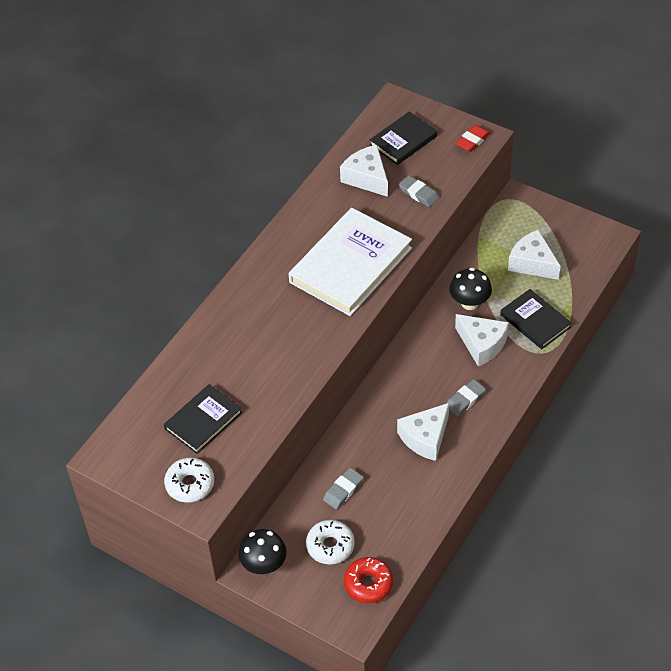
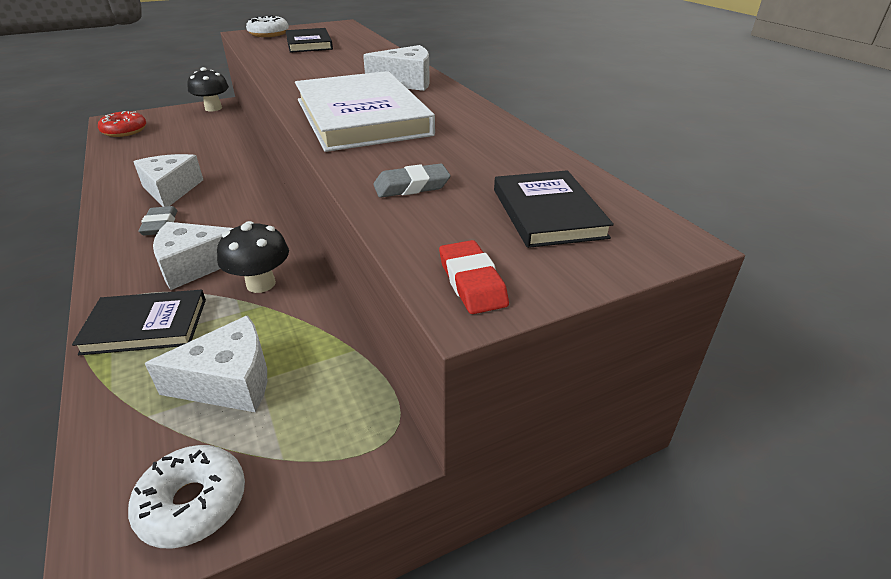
camera: 120 degrees right, 15 degrees down
white donut [306,520,355,565] -> white donut moved to [128,445,245,548]
grey eraser [323,468,364,509] -> none
white cheese [340,145,388,197] -> white cheese moved to [363,45,430,91]

